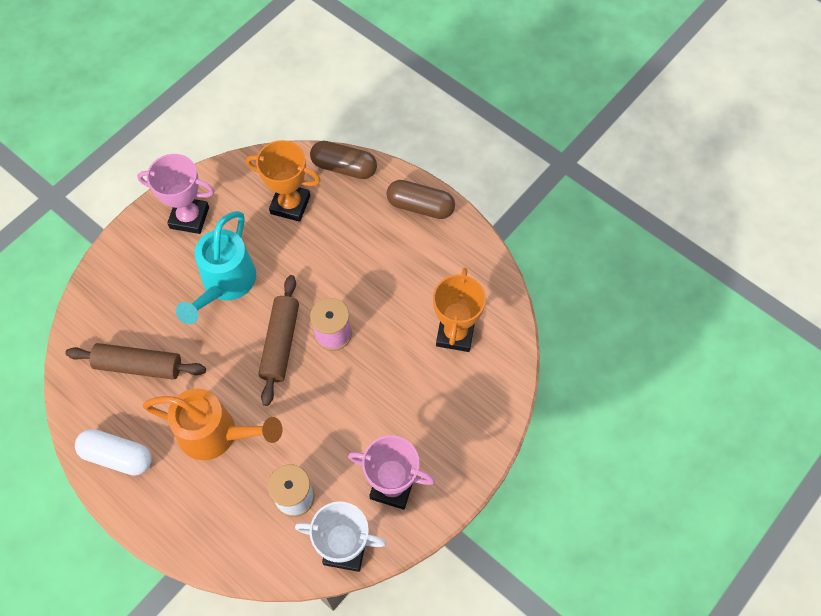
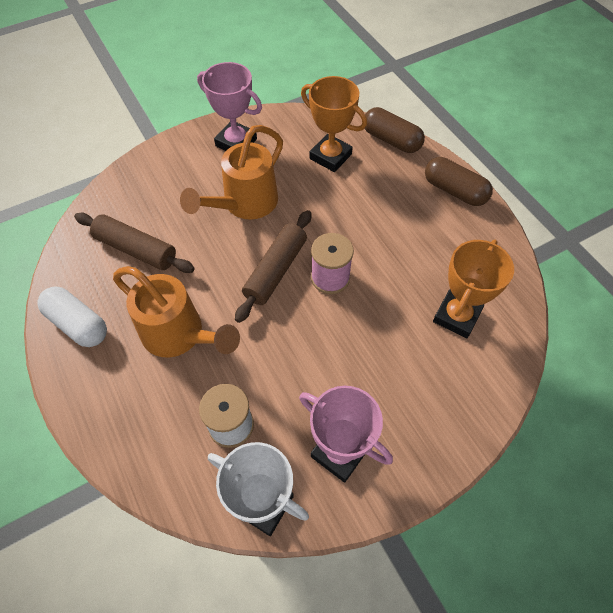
camera: 20 degrees right, 5 degrees down
turquoise watering can [176,211,256,324] -> orange watering can [180,125,283,220]

